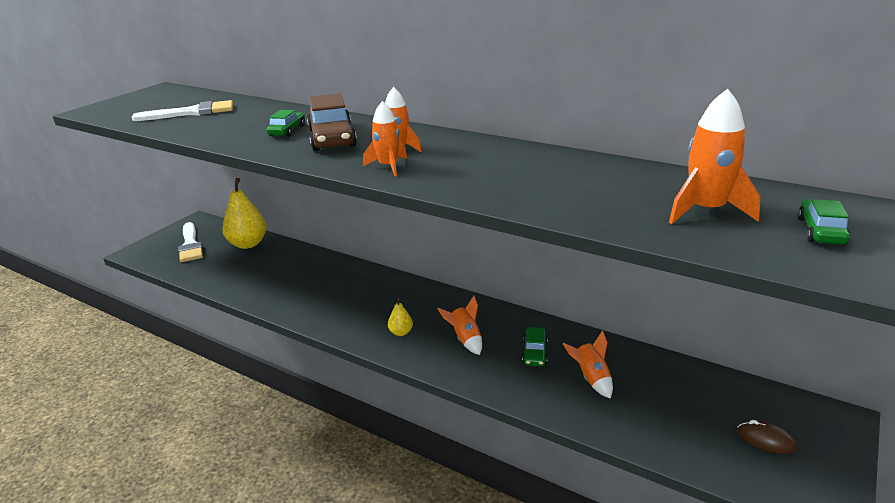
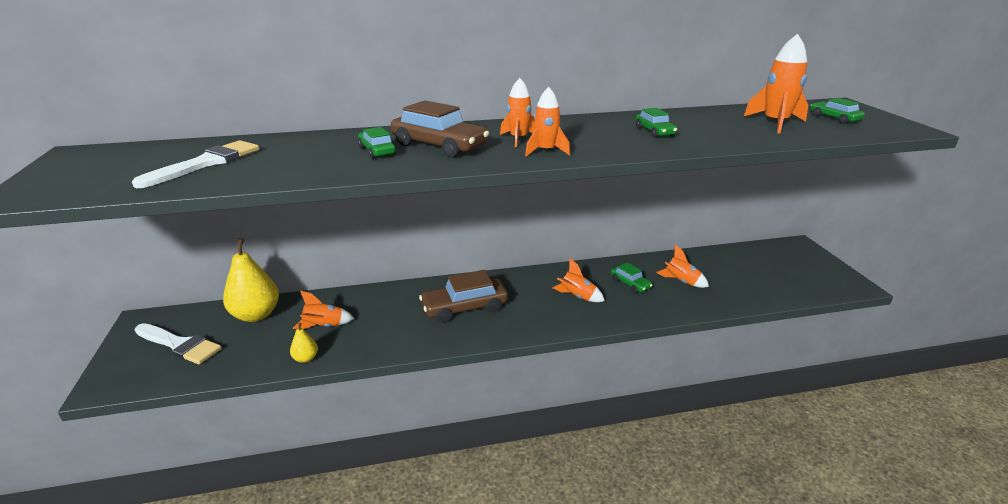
camera: 45 degrees left, 0 degrees up
yellow pear [388,298,413,336] -> yellow pear moved to [290,323,318,363]
brown mouse [737,420,797,454] -> none
none -> orange rocket [293,291,354,329]
none -> brown car [419,270,508,323]
none -> green car [635,108,677,138]

